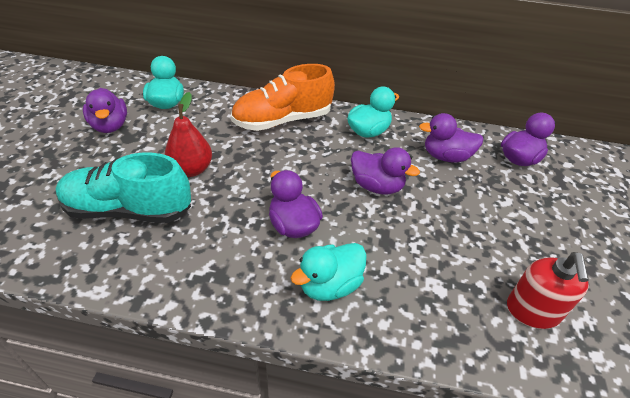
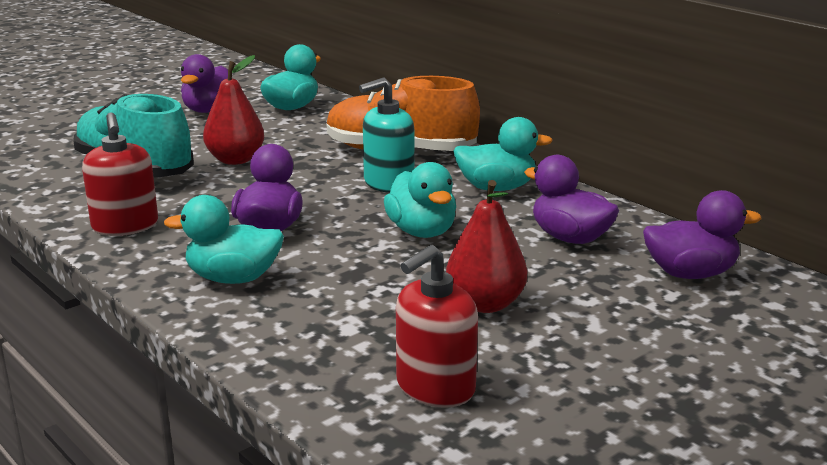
camera: 40 degrees right, 20 degrees down
purple duck [351,147,420,195] -> turquoise duck [384,162,456,238]
none -> red soap dispenser [82,112,158,236]
none -> turquoise soap dispenser [359,77,414,193]
none -> red pear [446,180,527,313]

